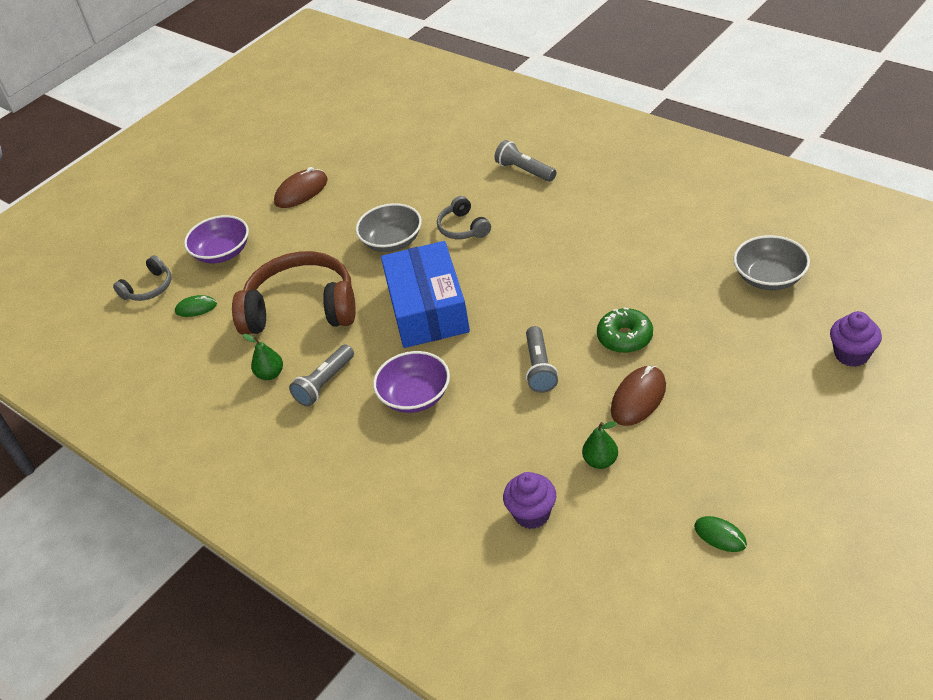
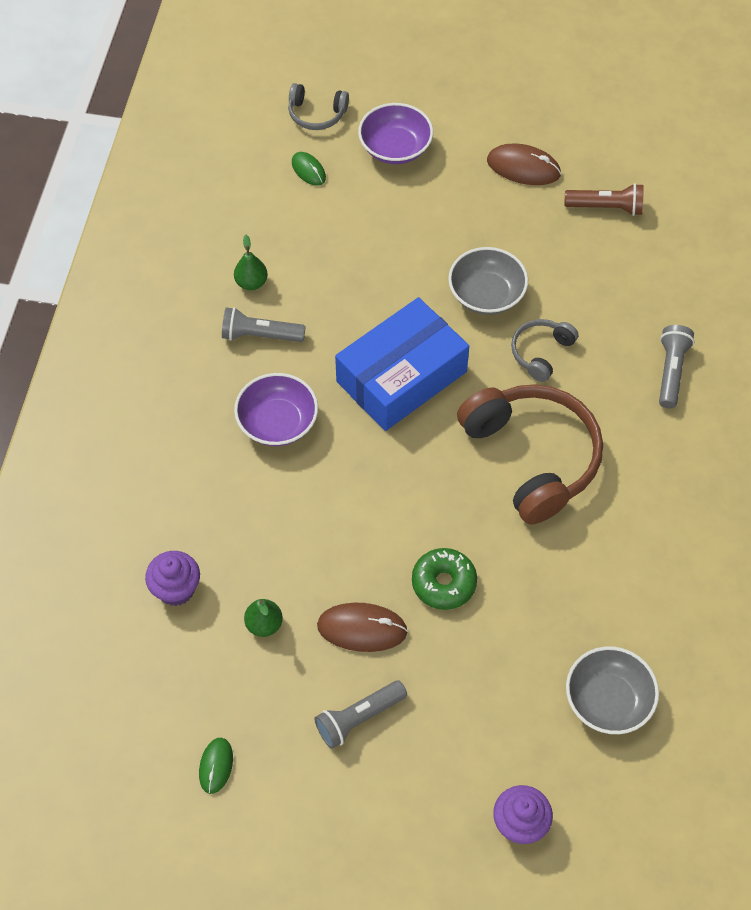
camera: 55 degrees right, 15 degrees up
brown headphones [232,251,356,335] -> brown headphones moved to [457,384,603,525]
grey flashlight [526,326,558,393] -> grey flashlight moved to [315,680,407,749]
none -> brown flashlight [564,183,644,216]

